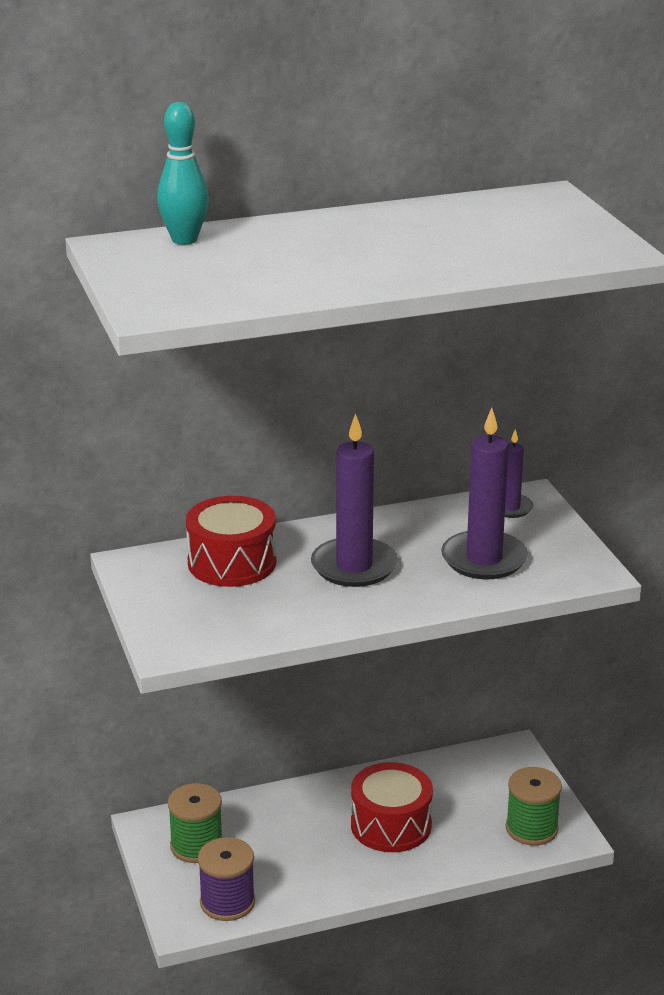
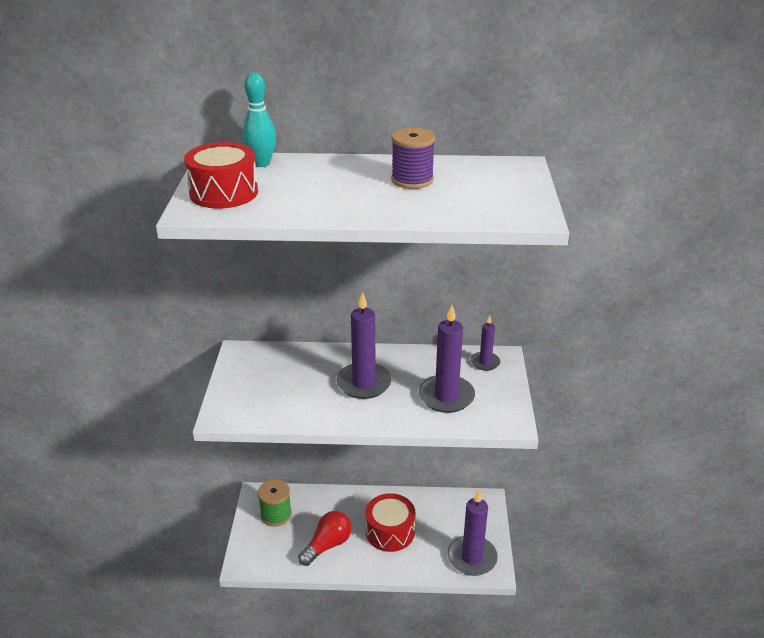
camera: 20 degrees right, 5 degrees up
red drum [186,496,276,587] -> red drum moved to [184,142,258,209]
purple spool [198,837,255,921] -> purple spool moved to [391,128,435,189]
green spool [506,767,562,846] -> purple candle [448,490,498,576]
none -> red light bulb [298,511,351,566]

